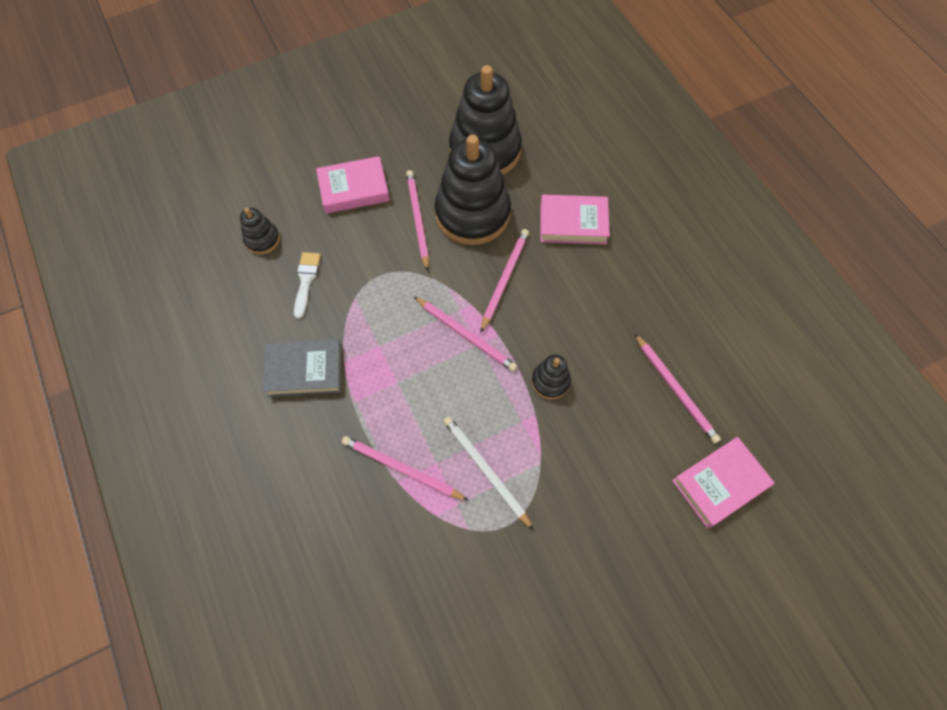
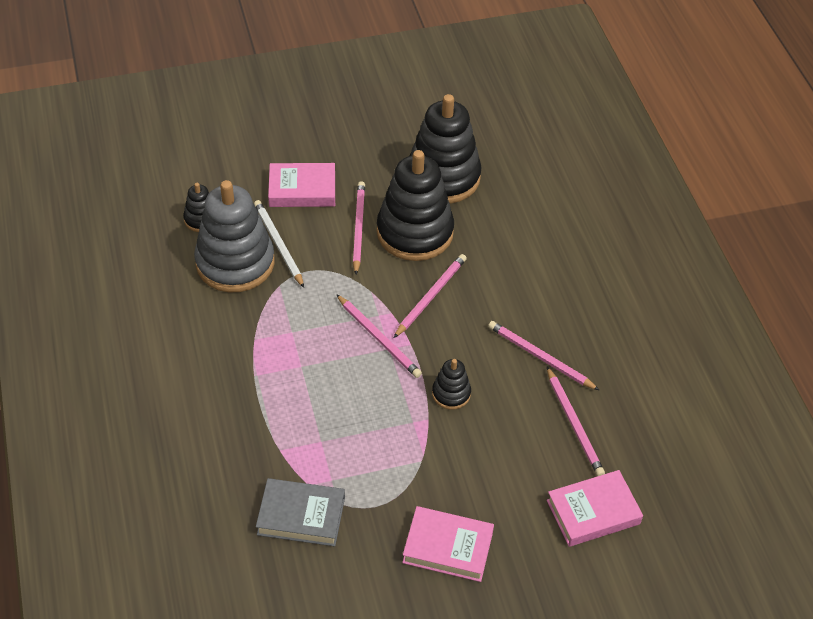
camera: 10 degrees right, 15 degrees down
grey book [262,339,342,397] -> grey book moved to [256,478,345,547]
white brush [294,252,321,319] -> grey stacking toy [194,180,275,292]
pink pencil [342,436,469,501] -> pink pencil moved to [488,321,599,390]
white pencil [443,416,534,531] -> white pencil moved to [254,200,304,288]
pink book [540,195,610,244] -> pink book moved to [402,506,494,582]

